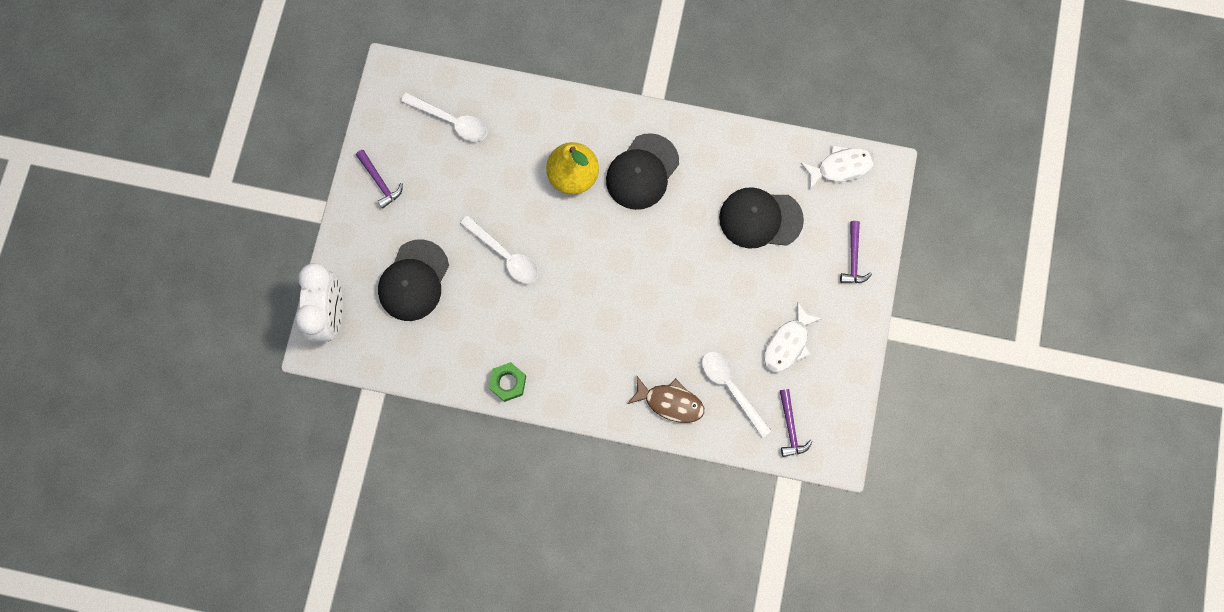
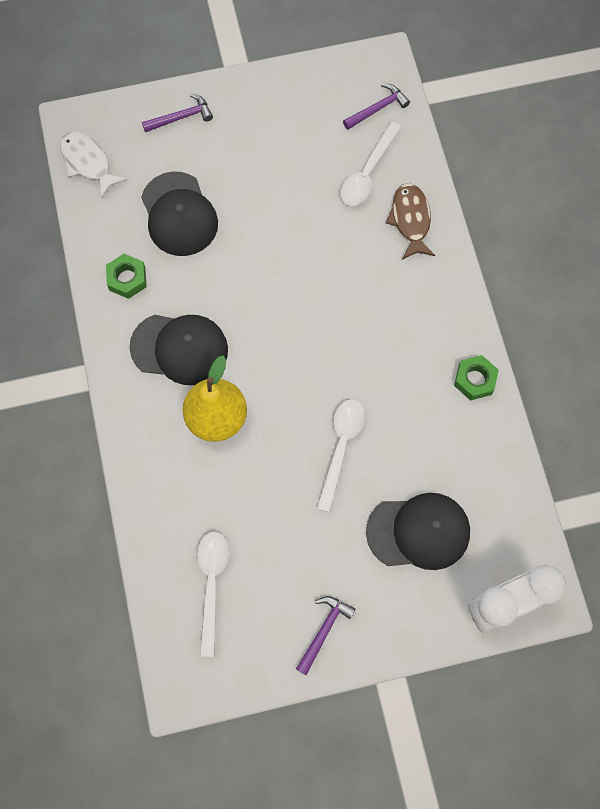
camera: 115 degrees left, 5 degrees down
white fish [764,302,823,372] -> none
none -> green nut [106,254,147,299]

